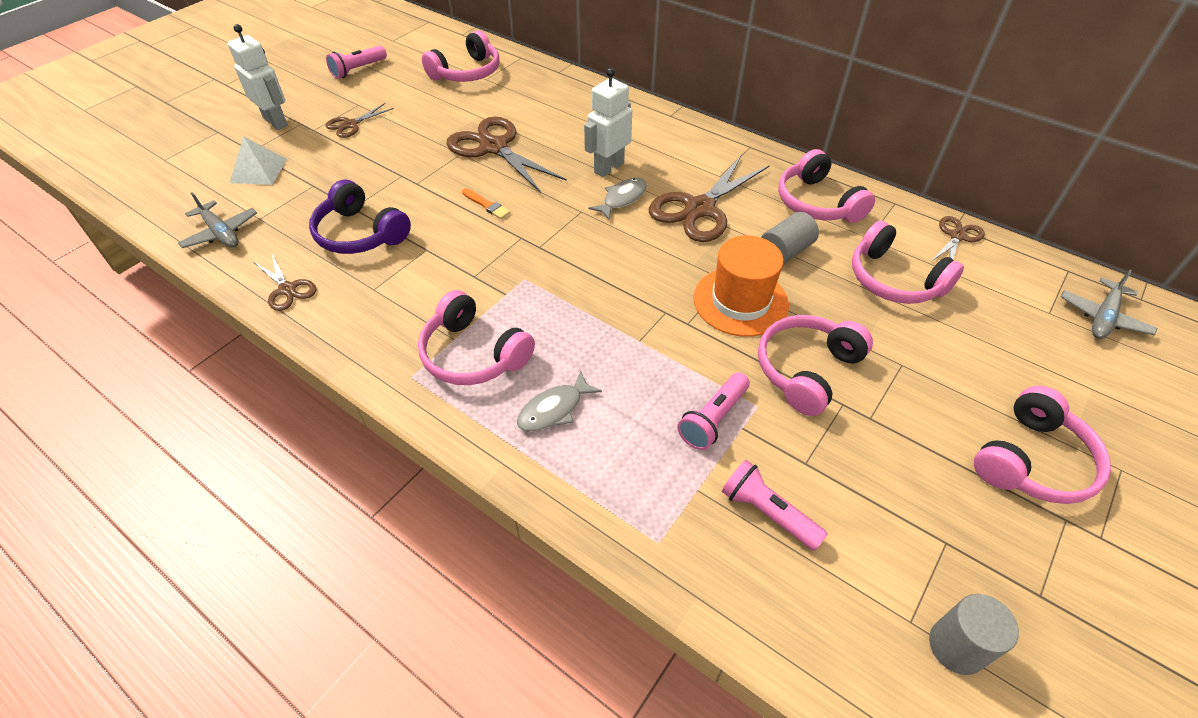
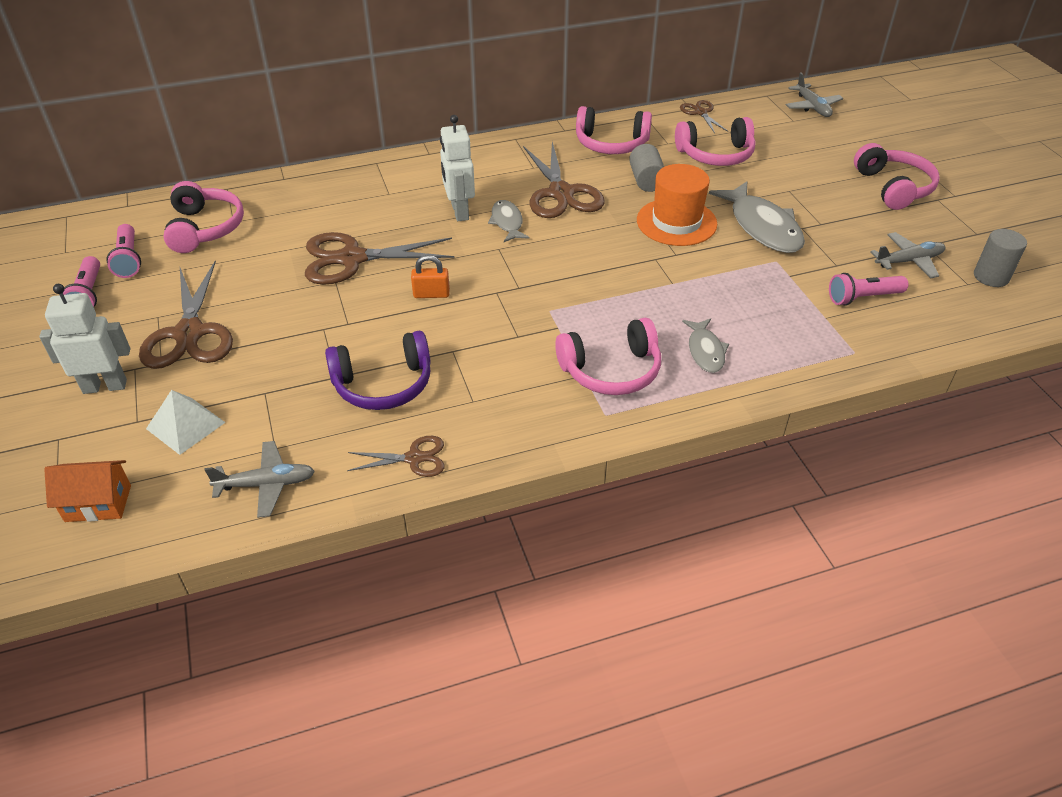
camera: 55 degrees left, 5 degrees down
brown scissors [326,103,394,138] -> brown scissors [139,261,233,369], size x1.92
orange brush [462,188,511,219] -> orange padlock [411,255,450,298]
pink flashlight [677,373,750,450] -> pink flashlight moved to [107,224,141,278]
pink headphones [758,315,873,416] -> grey fish [709,181,805,253]
none -> orange house [44,460,131,522]
none -> grey plane [870,232,945,278]

